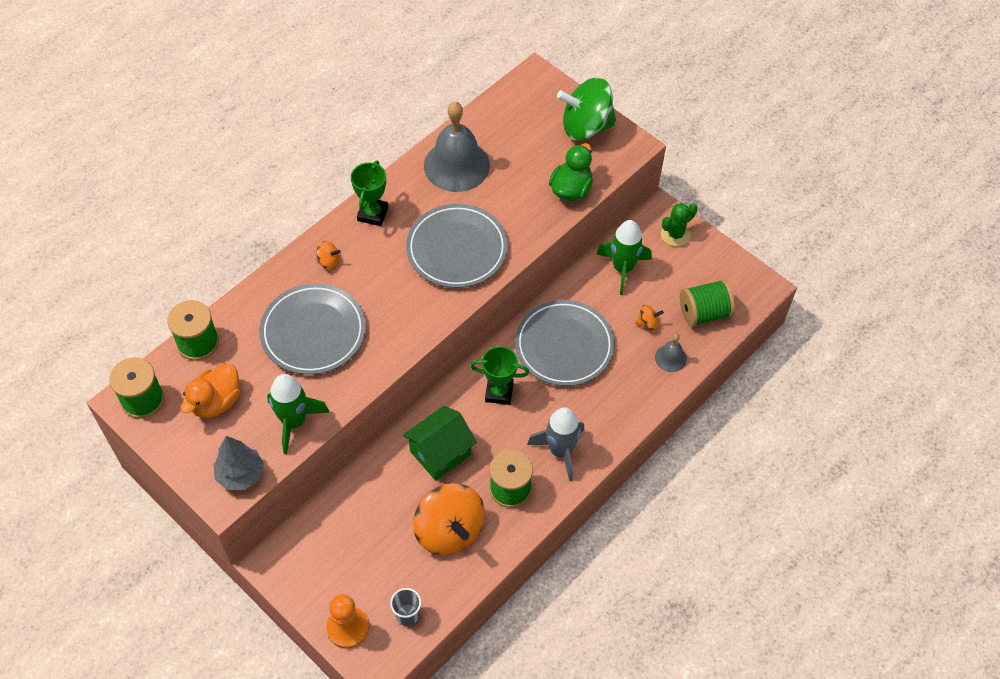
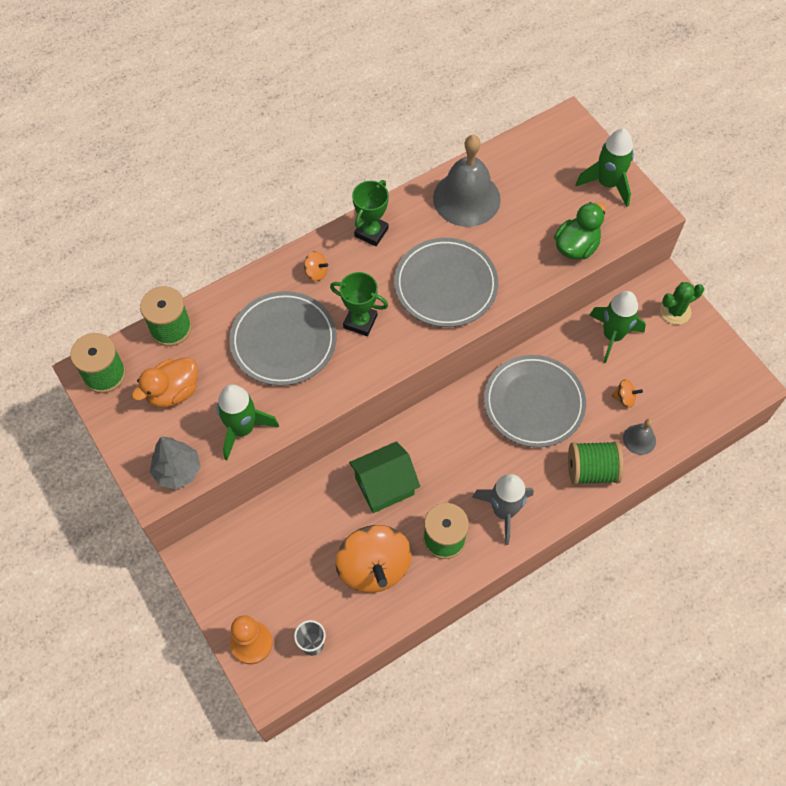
camera: 15 degrees right, 5 degrees up
green trophy [470,346,529,405] -> green trophy moved to [330,272,388,336]
green spinning top [557,77,617,141] -> green rocket [576,129,634,207]
green spool [680,279,735,327] -> green spool moved to [568,441,624,485]

